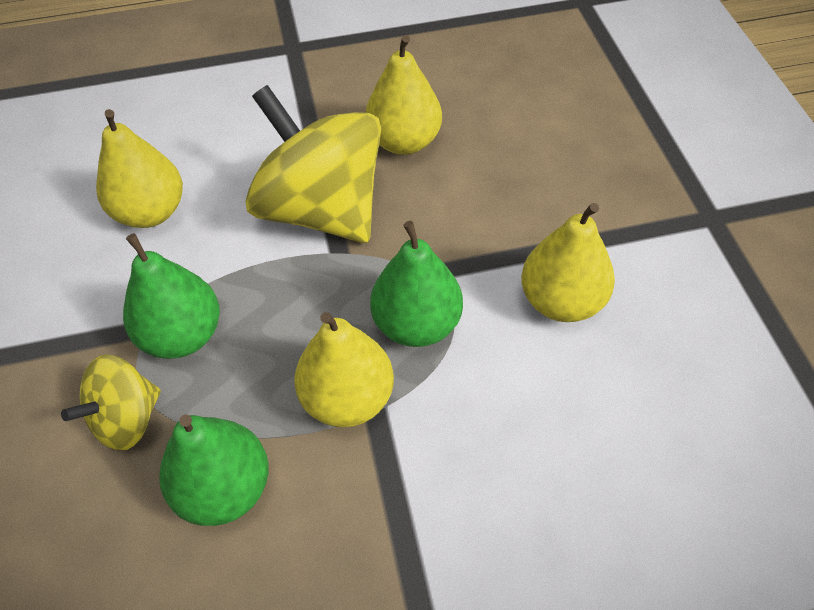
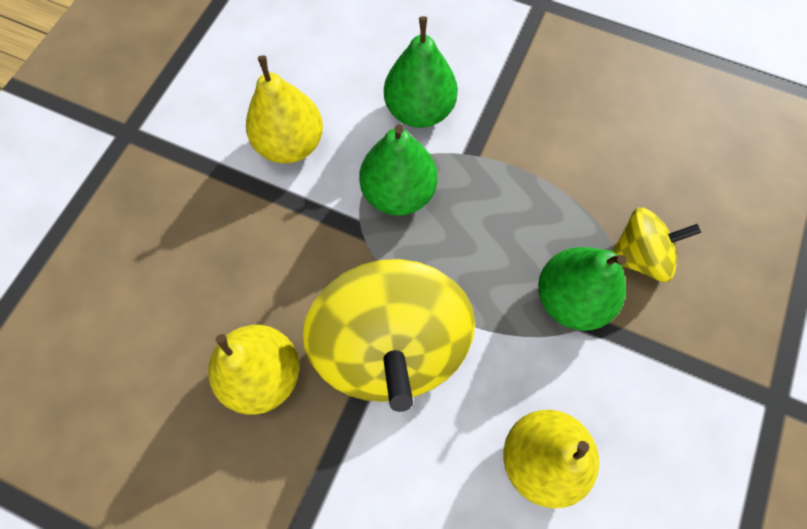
camera: 145 degrees left, 15 degrees up
green pear [159,414,269,526] -> green pear moved to [384,16,458,128]
yellow pear [294,312,394,427] -> none

